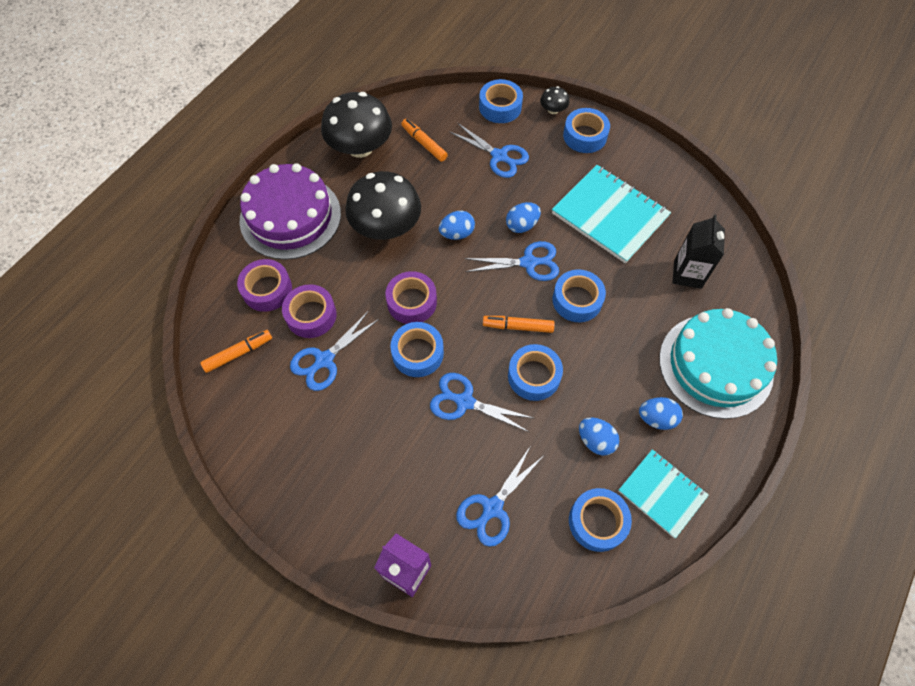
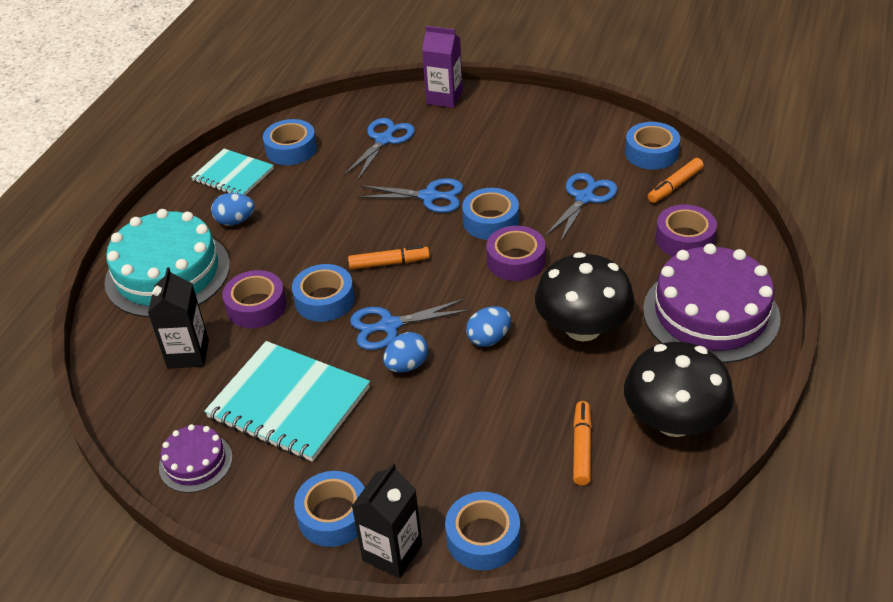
camera: 170 degrees right, 20 degrees down
purple tape [282,284,337,338] -> purple tape moved to [222,270,286,328]
orange marker [401,119,448,162] -> orange marker turned 120 degrees counterclockwise [573,401,592,486]
blue scissors [449,123,529,178] -> none
blue tape [508,344,563,401] -> blue tape moved to [625,122,680,170]
black mushroom [540,86,569,114] -> black carton [352,463,422,578]
blue egg [579,418,619,456] -> none
none -> purple cake [159,424,233,493]

